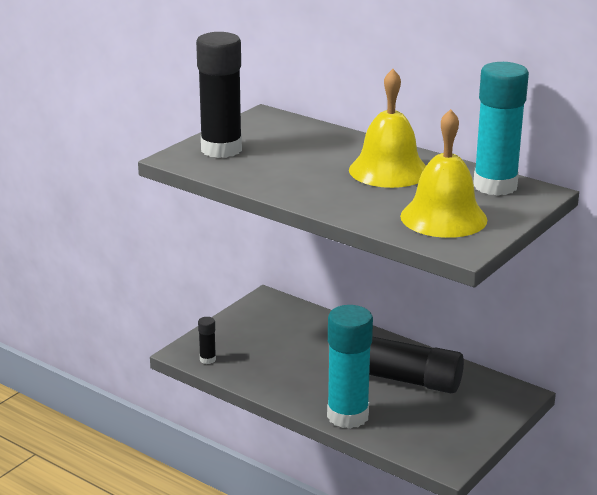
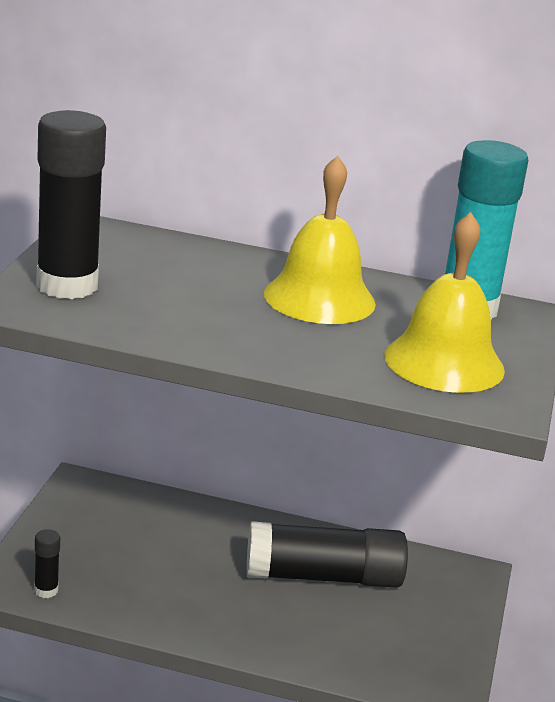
camera: 25 degrees left, 0 degrees up
turquoise glue stick [327,305,373,429] -> none

